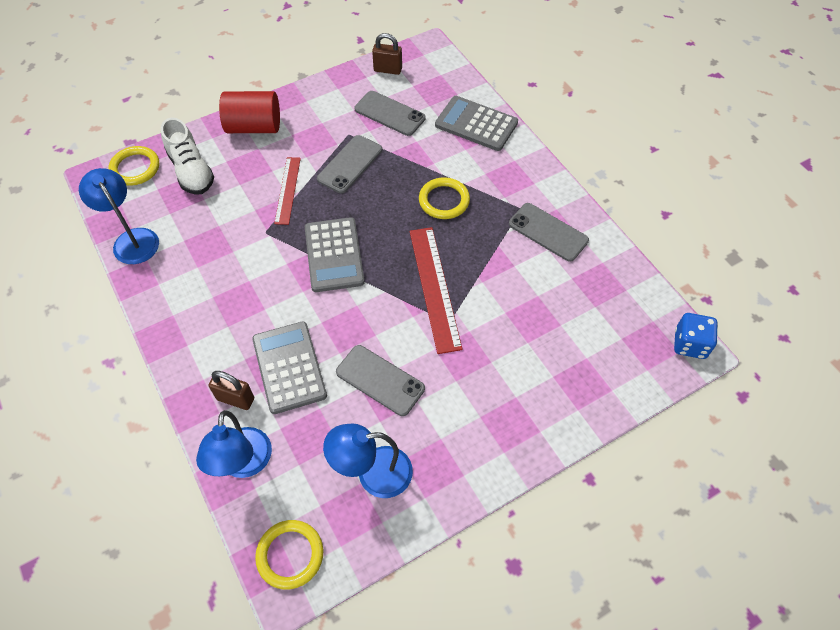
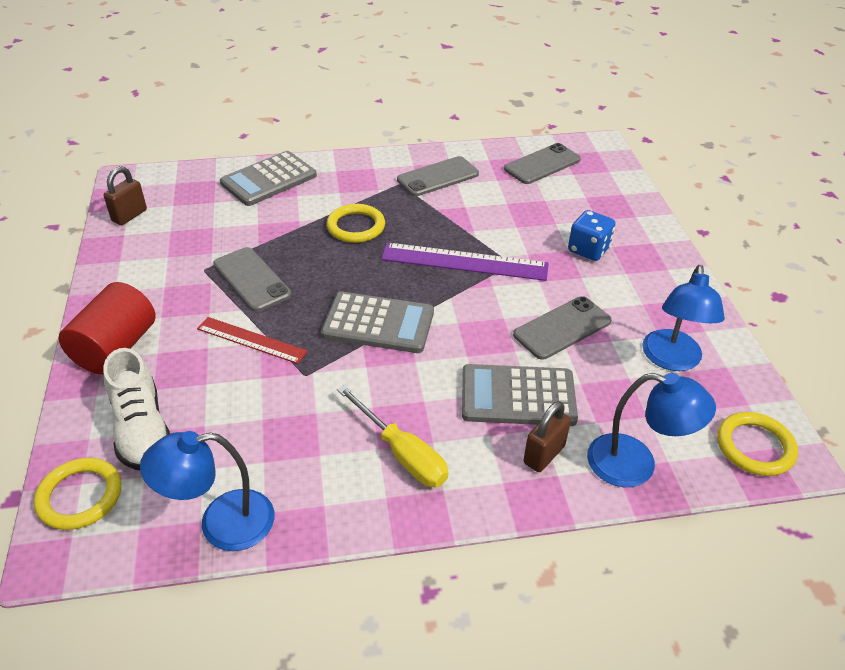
camera: 70 degrees left, 15 degrees down
white shoe [161,118,214,195] -> white shoe turned 75 degrees clockwise [103,348,170,470]
grey phone [354,91,426,136] -> grey phone moved to [504,143,581,184]
red ruler [410,227,463,354] -> purple ruler [381,242,549,281]
blue dice [674,313,718,359] -> blue dice moved to [568,210,616,261]
none -> yellow screwdriver [337,385,449,487]

